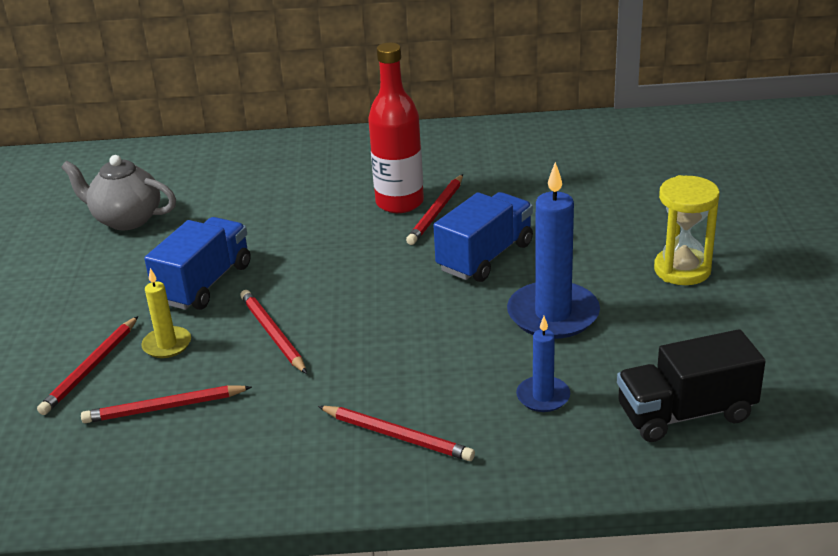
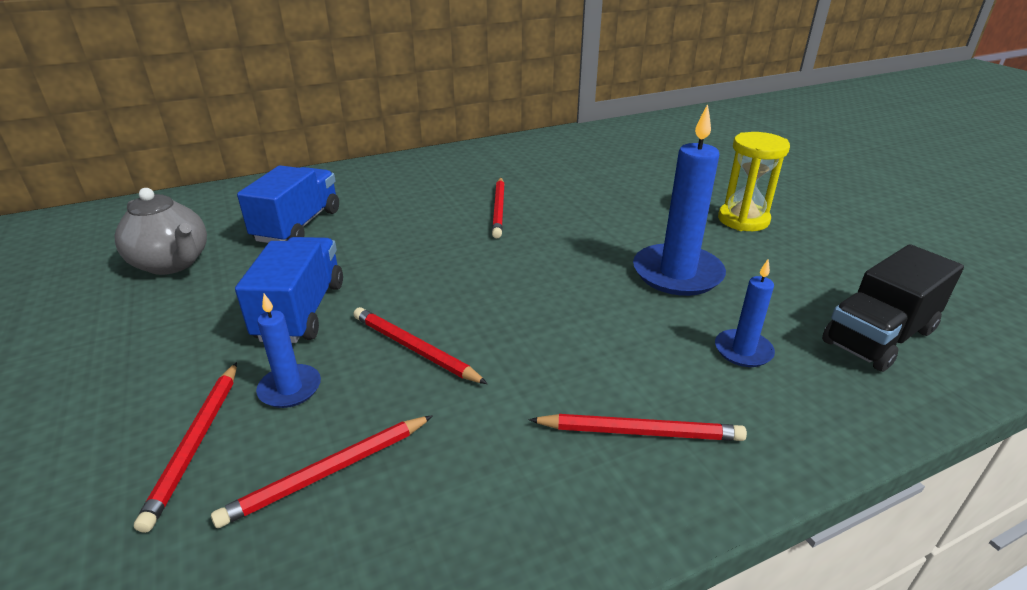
camera: 25 degrees left, 0 degrees up
grey teapot [61,155,176,230] -> grey teapot turned 135 degrees counterclockwise [115,188,207,275]
yellow candle [142,268,191,358] -> blue candle [256,294,321,408]
red bottle [368,43,424,213] -> none
blue truck [433,192,533,282] -> blue truck moved to [237,165,339,243]

